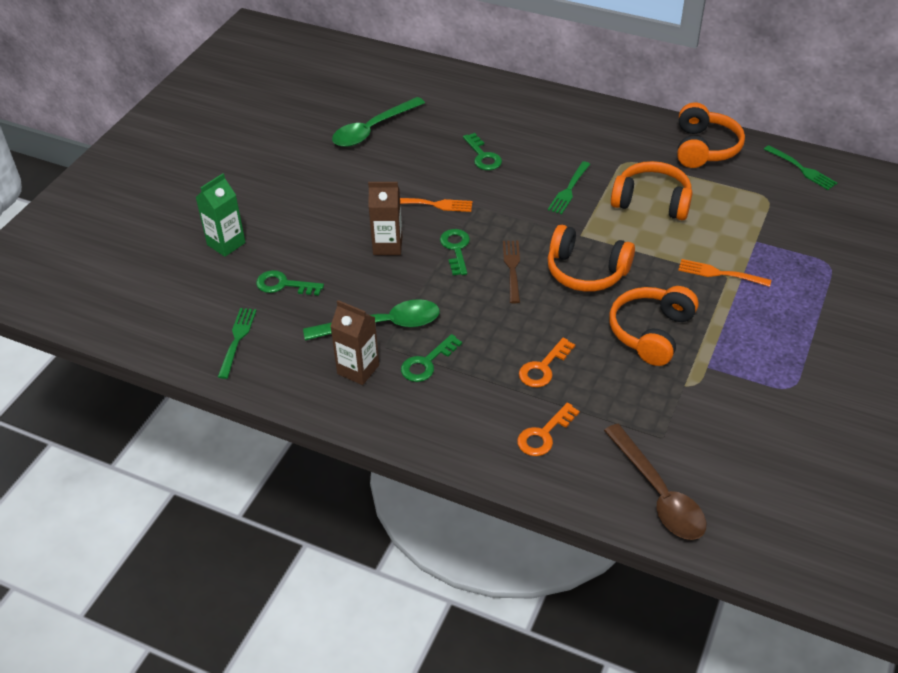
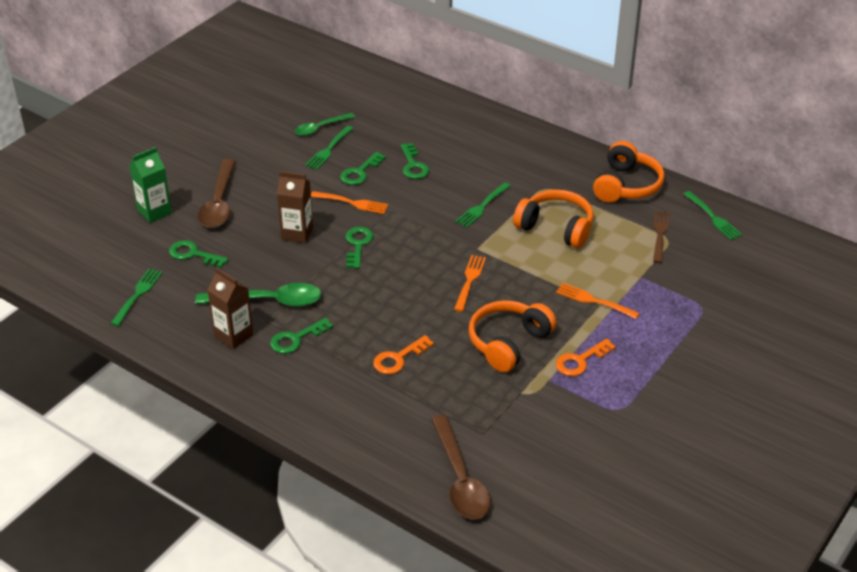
camera: 10 degrees right, 5 degrees down
green spoon [332,97,425,147] -> green spoon [295,113,355,136], size x0.61
brown fork [503,241,520,303] -> brown fork moved to [653,210,670,263]
orange key [517,402,580,456] -> orange key moved to [556,339,616,376]
orange headphones [548,225,635,292] -> orange fork [454,255,486,312]
none -> brown spoon [198,159,235,228]
none -> green fork [305,126,354,170]
none -> green key [340,152,386,185]

